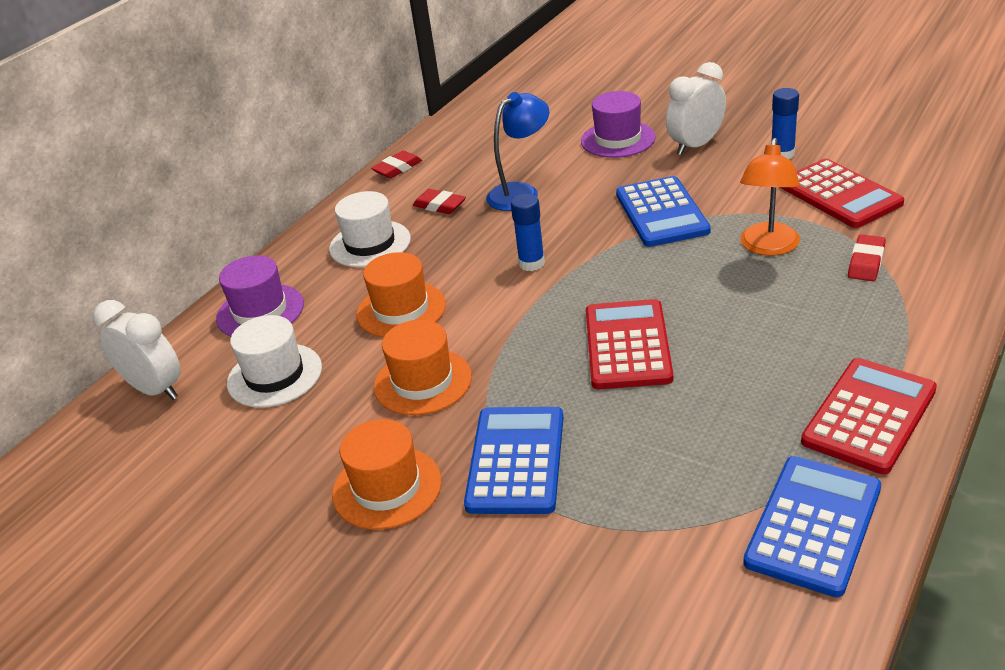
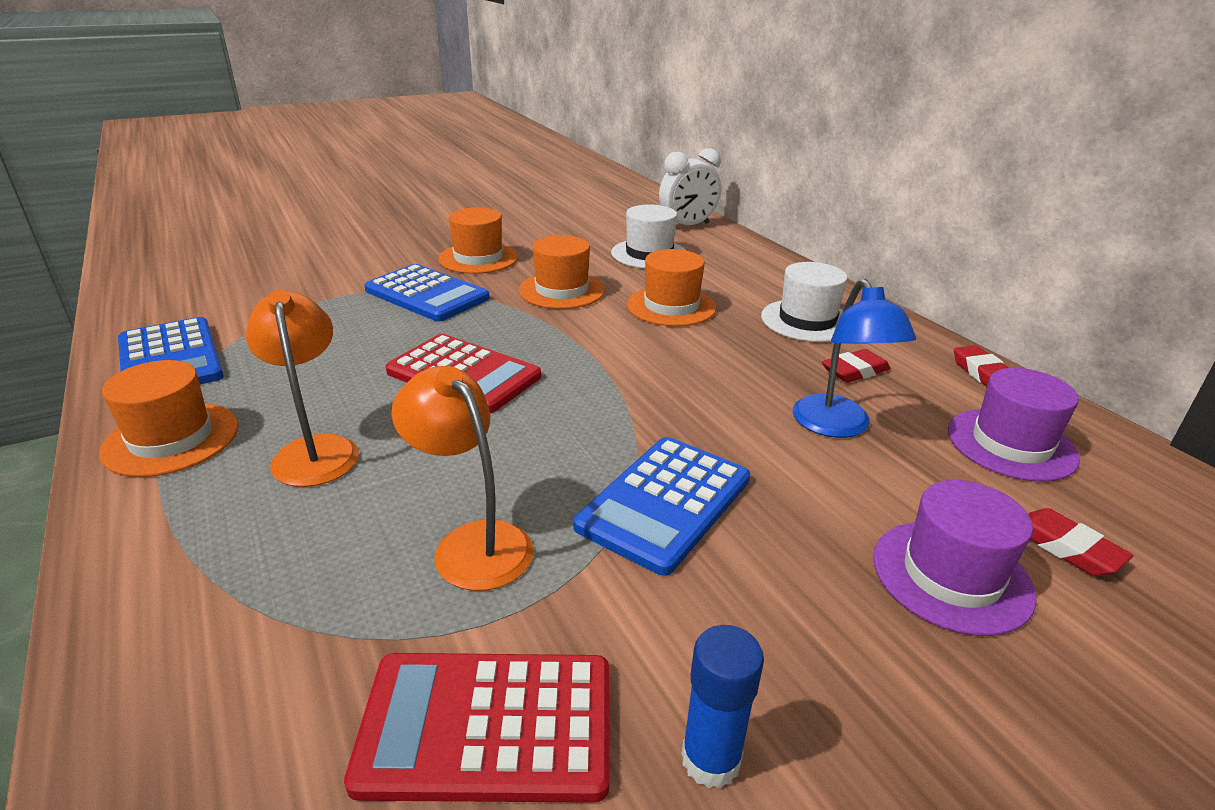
camera: 115 degrees right, 5 degrees down
purple hat [216,255,304,337] -> purple hat moved to [948,368,1080,482]
blue glue stick [511,194,545,271] -> none
blue calculator [616,176,711,247] -> blue calculator turned 75 degrees counterclockwise [574,437,750,576]
white clock [666,62,726,155] -> none
red calculator [801,358,937,474] -> orange hat [99,360,238,477]
red eraser [848,234,886,281] -> red eraser moved to [1028,508,1133,576]
none -> orange lamp [246,290,359,487]

